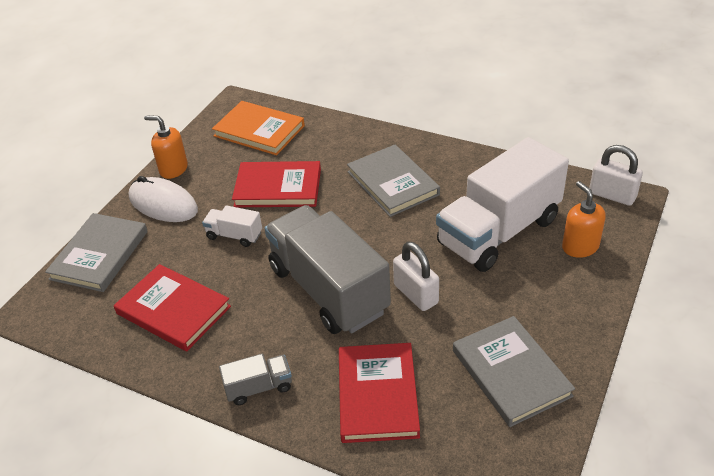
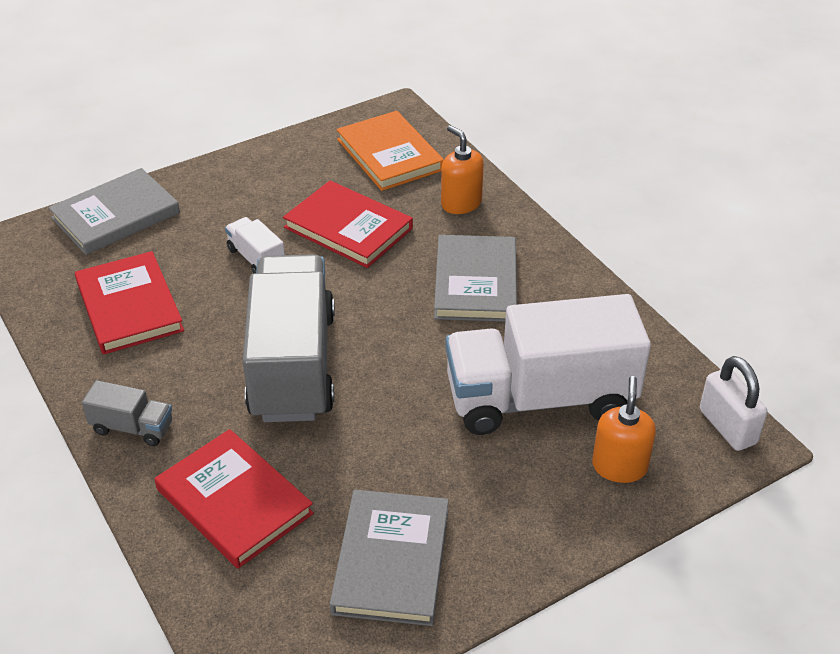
camera: 30 degrees right, 0 degrees up
white mouse [129,176,198,222] -> none
orange soap dispenser [144,115,188,179] -> orange soap dispenser moved to [441,125,484,214]
red book [339,343,420,443] -> red book turned 75 degrees counterclockwise [155,429,314,569]
white padlock [393,242,439,311] -> none

